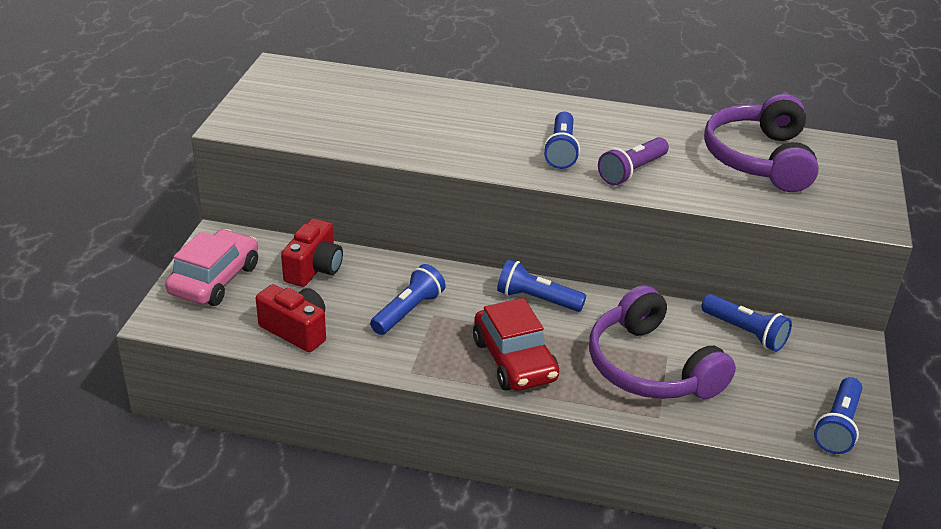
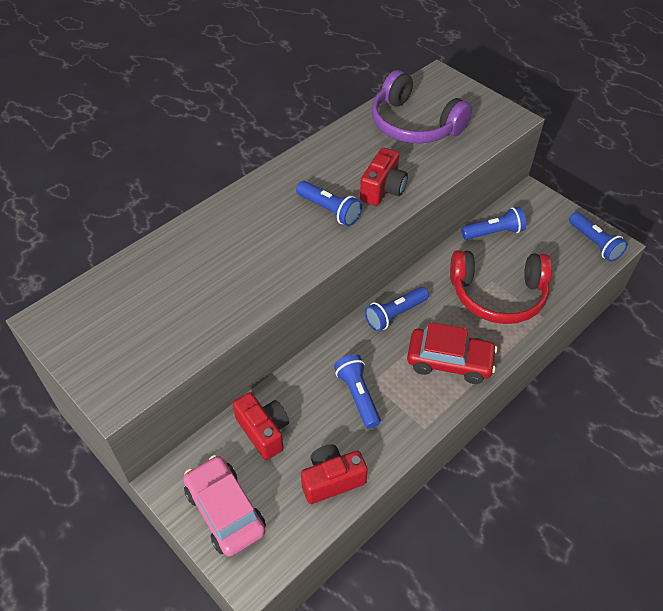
camera: 55 degrees left, 15 degrees up
purple headphones [589,285,736,399] -> red headphones [450,250,552,324]
purple flashlight [598,137,669,185] -> red camera [360,147,408,206]

